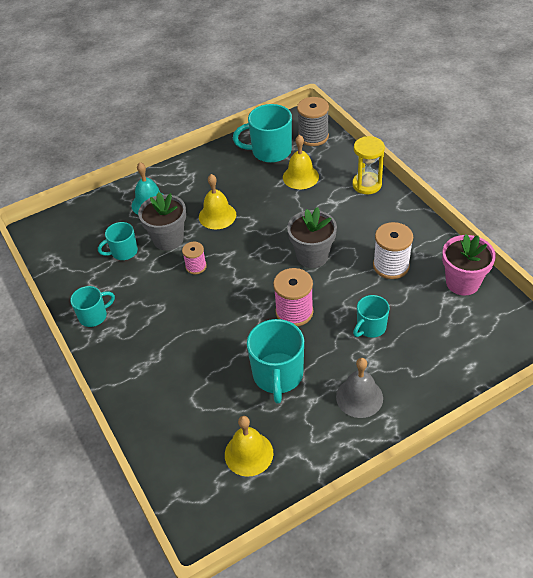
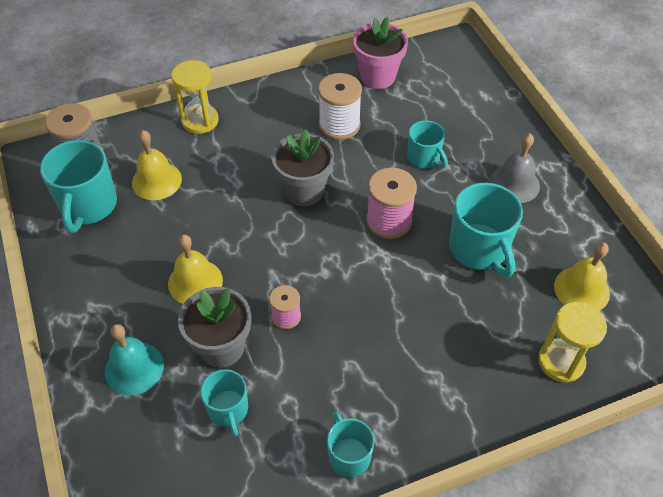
camera: 85 degrees left, 5 degrees up
turquoise mug [247,319,304,404] -> turquoise mug turned 60 degrees clockwise [449,183,523,278]
none -> yellow hourglass [538,302,607,383]

